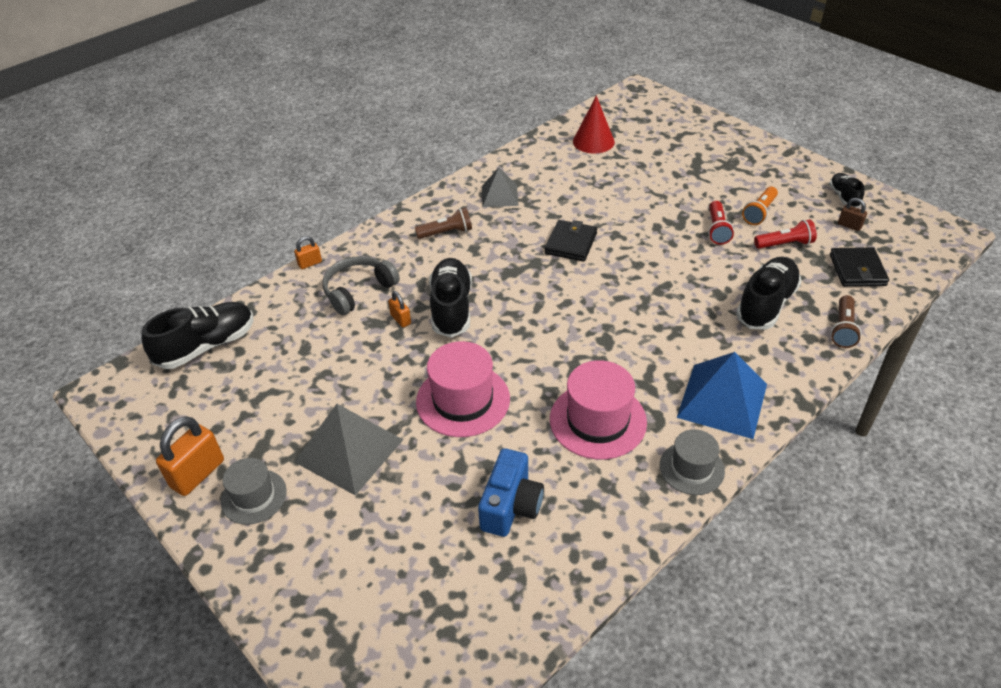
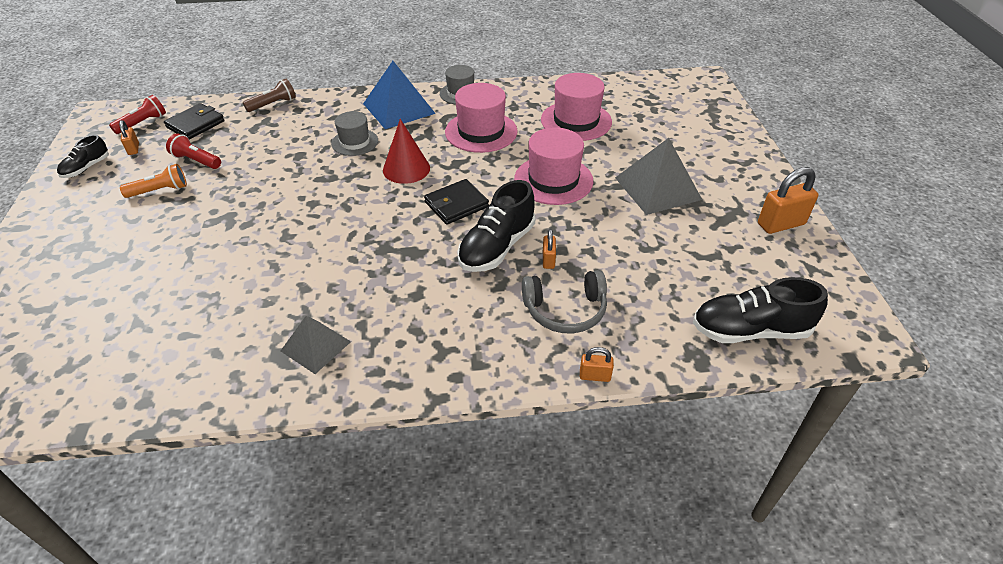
camera: 145 degrees left, 0 degrees up
grey hat [221,458,287,525] -> grey hat moved to [331,111,378,156]
brown flashlight [415,207,472,239] -> none
blue camera [478,448,544,537] -> pink hat [541,73,612,141]
black wallet [545,220,597,262] -> black wallet moved to [424,179,489,225]
red cone [573,96,615,153] -> red cone moved to [383,119,430,184]
red flashlight [708,201,734,245] -> red flashlight moved to [109,95,166,134]
black shoe [736,257,802,330] -> none
brown padlock [838,198,867,231] -> orange padlock [119,120,139,155]

